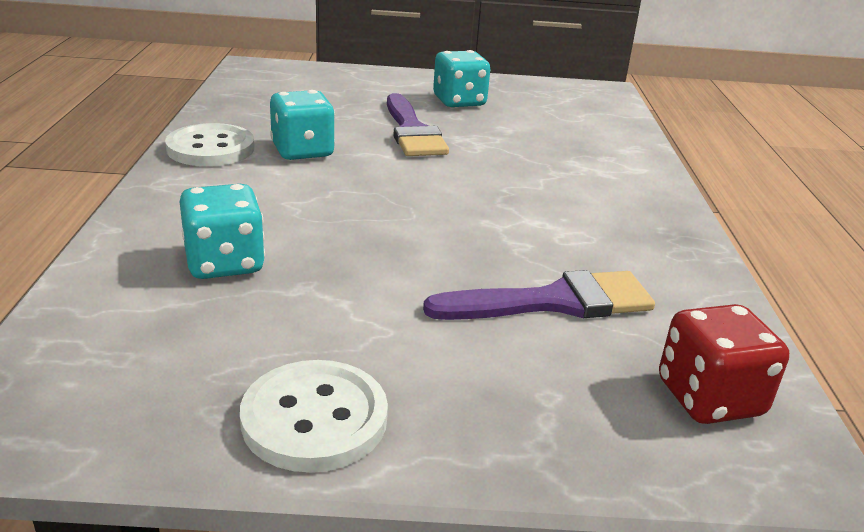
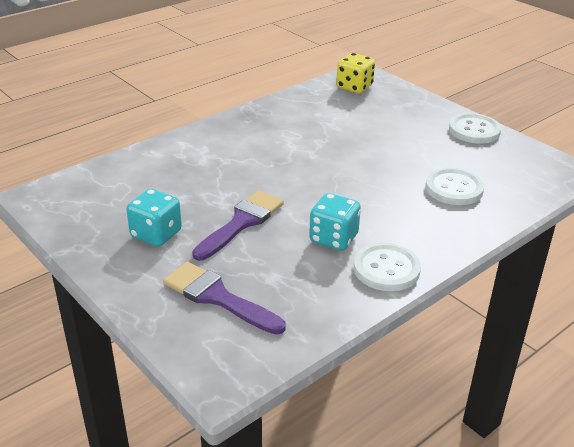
camera: 130 degrees left, 5 degrees up
turquoise dice [180,184,265,279] -> white button [425,168,484,205]
purple brush [423,270,655,320] -> purple brush moved to [163,262,286,335]
red dice [659,304,789,424] -> yellow dice [337,53,375,93]

